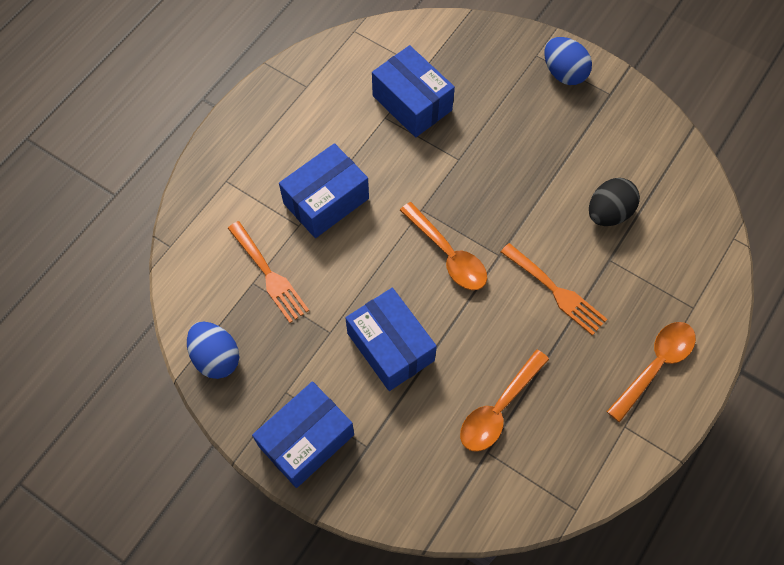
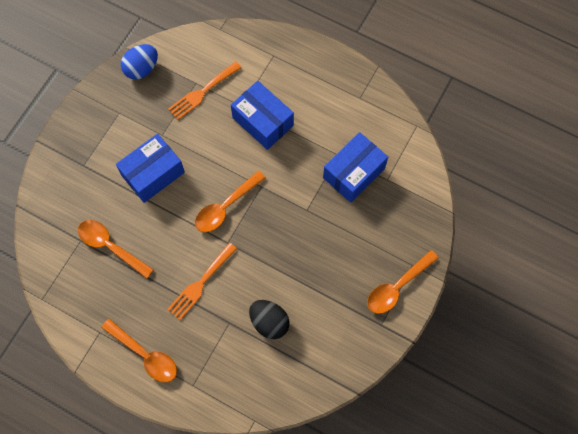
camera: 85 degrees right, 5 degrees up
blue box [252,381,354,488] -> none
blue egg [544,37,592,85] -> orange spoon [367,250,439,314]

